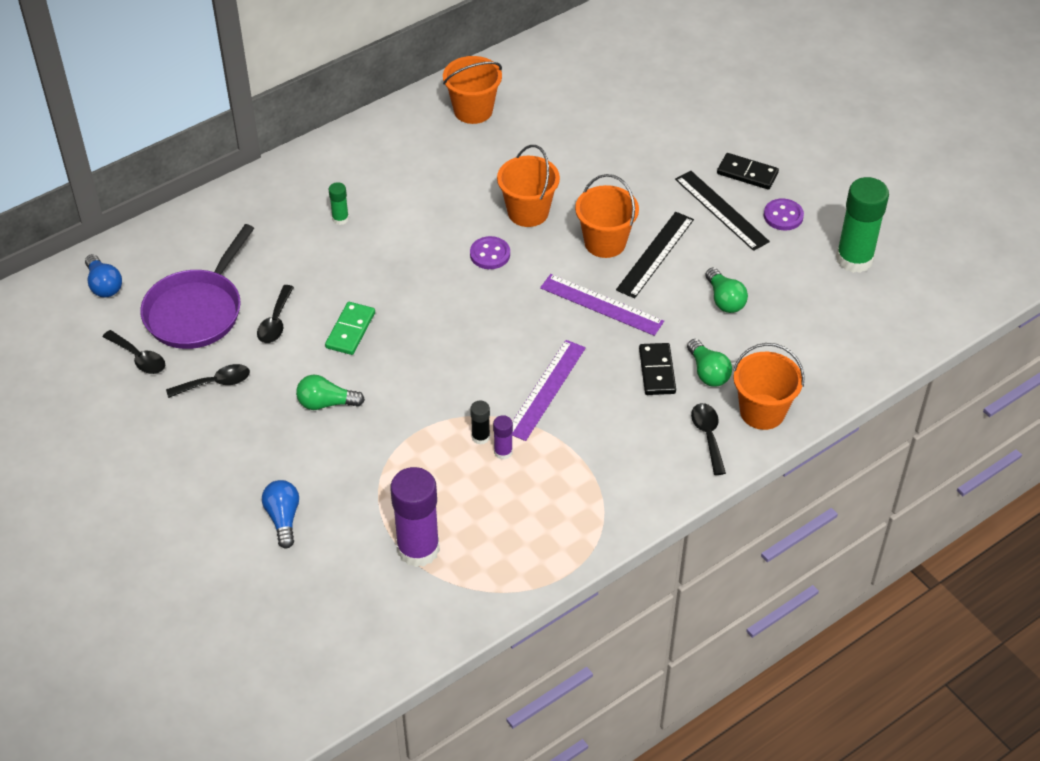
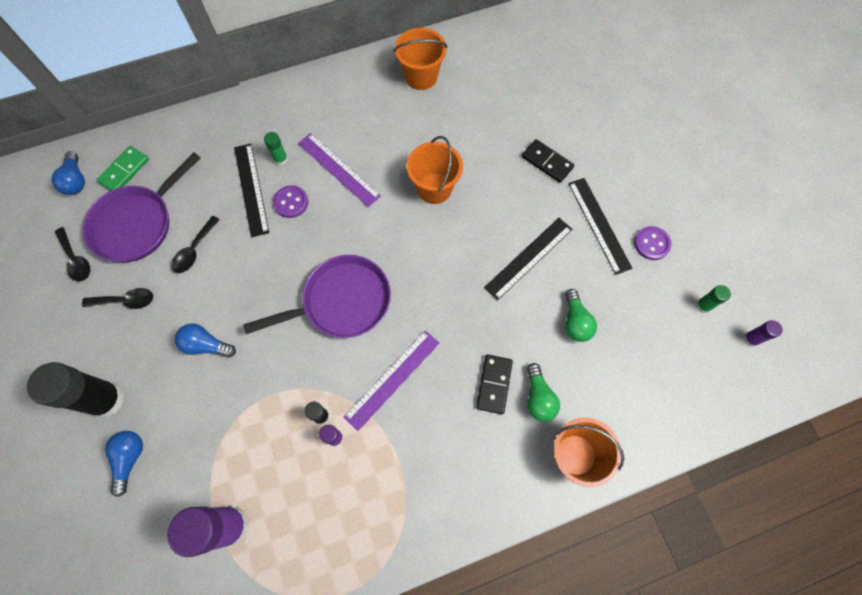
camera: 15 degrees right, 20 degrees up
green light bulb [296,375,365,410] -> blue light bulb [175,324,236,358]
green domino [325,302,375,355] -> green domino moved to [97,146,149,191]
purple button [470,236,510,269] -> purple button moved to [273,185,308,218]
purple ruler [540,274,664,336] -> purple ruler moved to [298,133,381,207]
orange bucket [575,174,639,258] -> none
black spoon [691,403,726,475] -> none
black domino [717,153,779,190] -> black domino moved to [522,139,574,183]
green glue stick [836,177,889,273] -> green glue stick [696,285,731,313], size x0.46
none -> black glue stick [27,362,124,418]
none -> black ruler [234,144,269,237]
none -> purple pan [243,255,391,338]
none -> purple glue stick [743,320,783,347]

